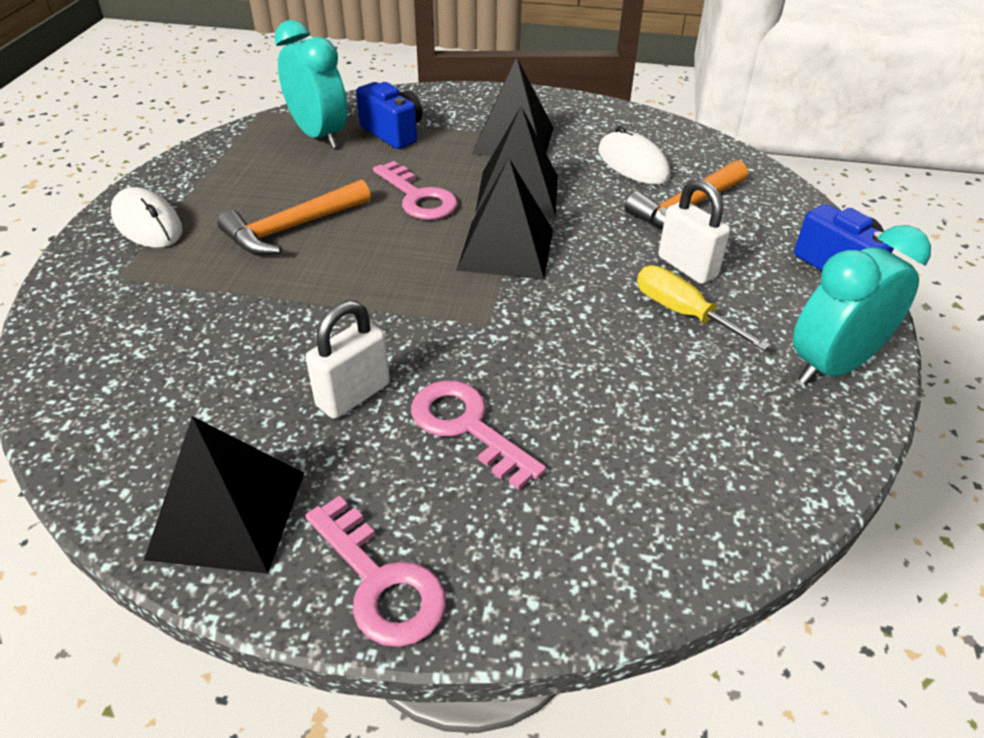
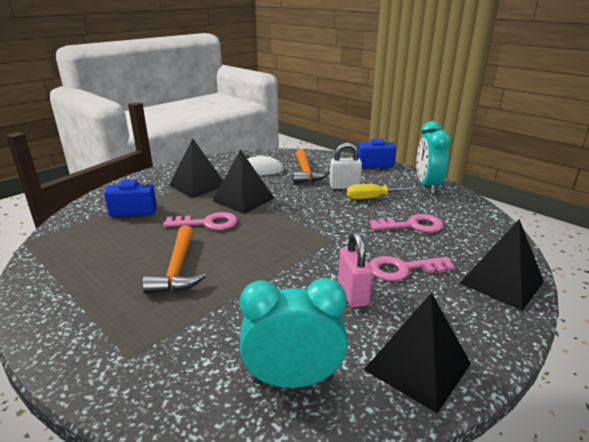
camera: 55 degrees left, 15 degrees down
white mouse [111,187,183,248] -> none
turquoise clock [275,20,347,148] -> turquoise clock moved to [240,278,348,388]
pink key [305,495,446,647] -> pink key moved to [370,214,444,232]
white padlock [306,300,390,419] -> pink padlock [338,231,373,307]
black pyramid [457,158,553,279] -> black pyramid moved to [459,219,544,311]

